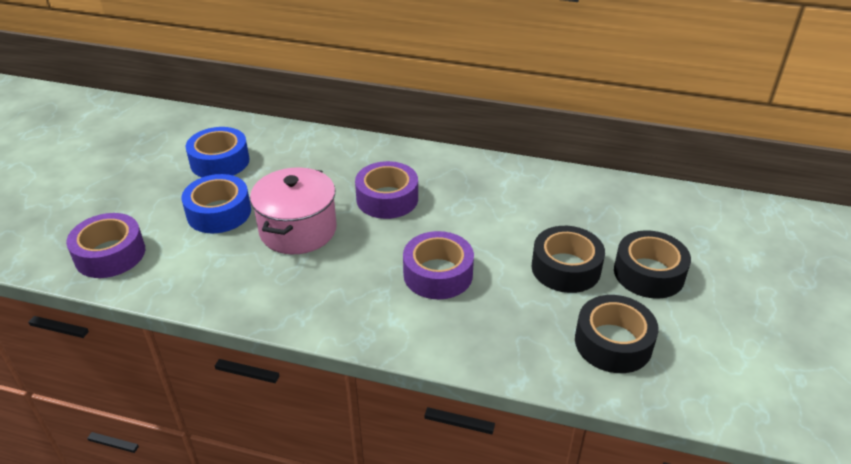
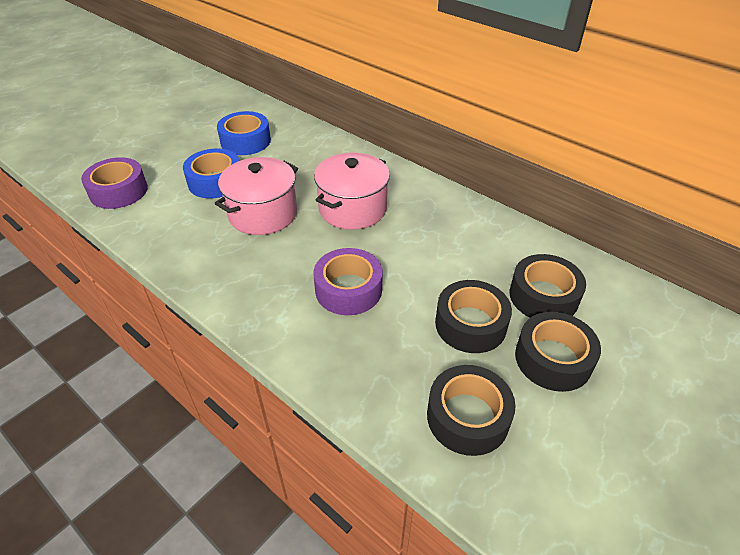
camera: 25 degrees right, 5 degrees up
purple tape [355,161,418,219] -> pink pot [314,153,390,230]
none -> black tape [510,254,586,318]

